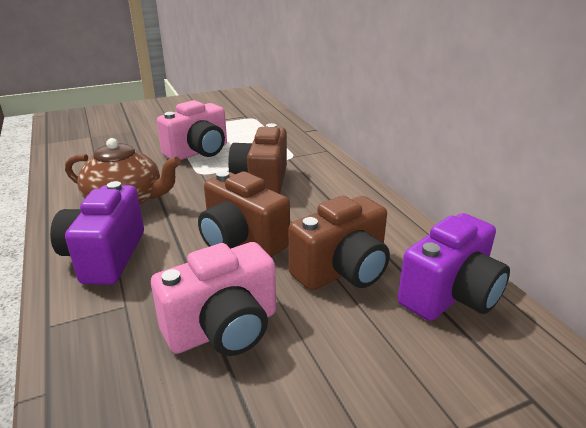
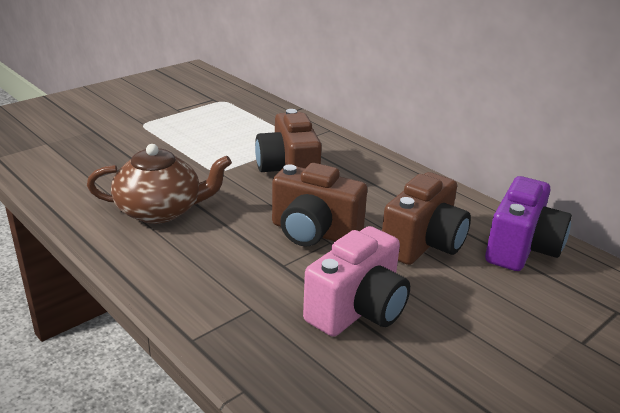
camera: 20 degrees left, 0 degrees up
purple camera [50,181,144,285] -> none
pink camera [157,100,227,160] -> none

